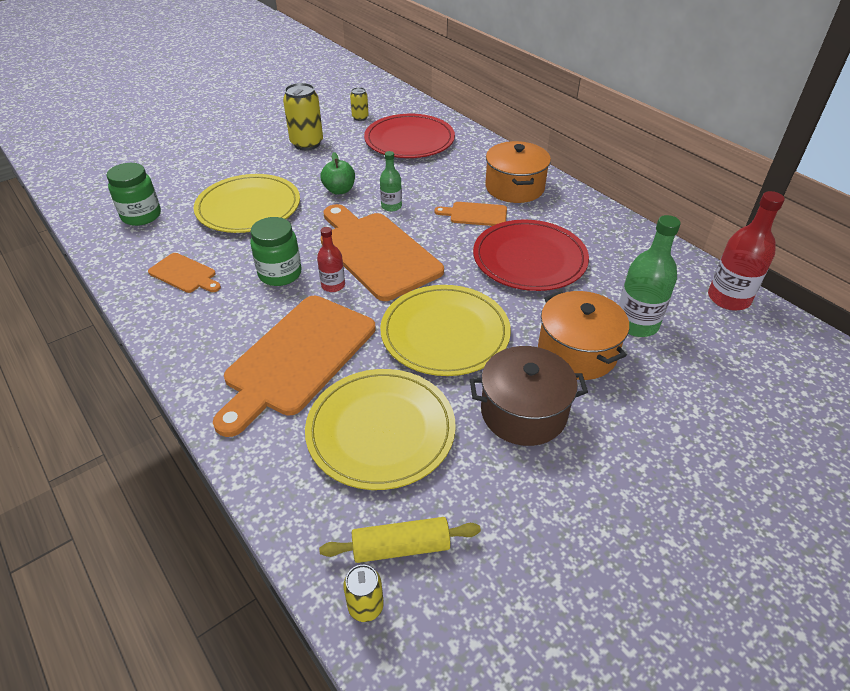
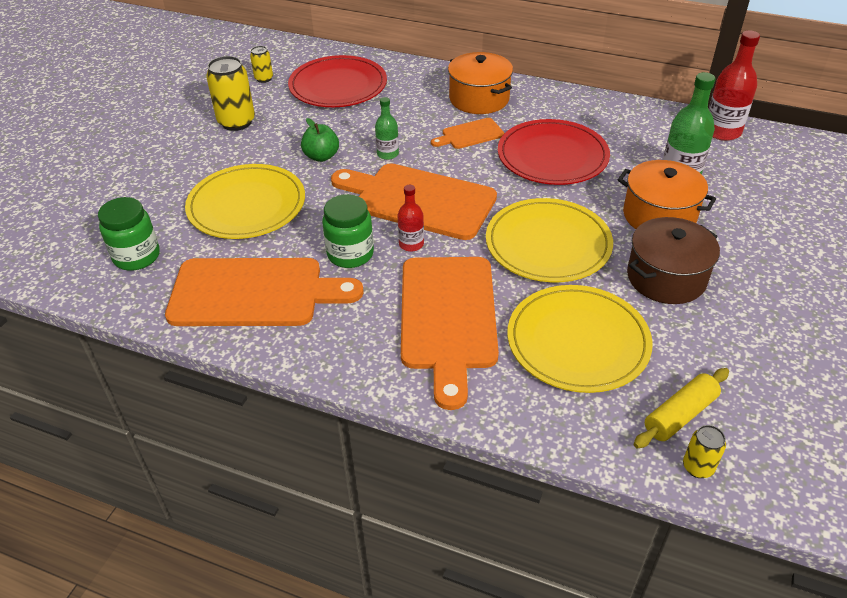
camera: 30 degrees left, 0 degrees up
orange cutting board [148,253,221,293] -> orange cutting board [165,258,364,326], size x2.08

